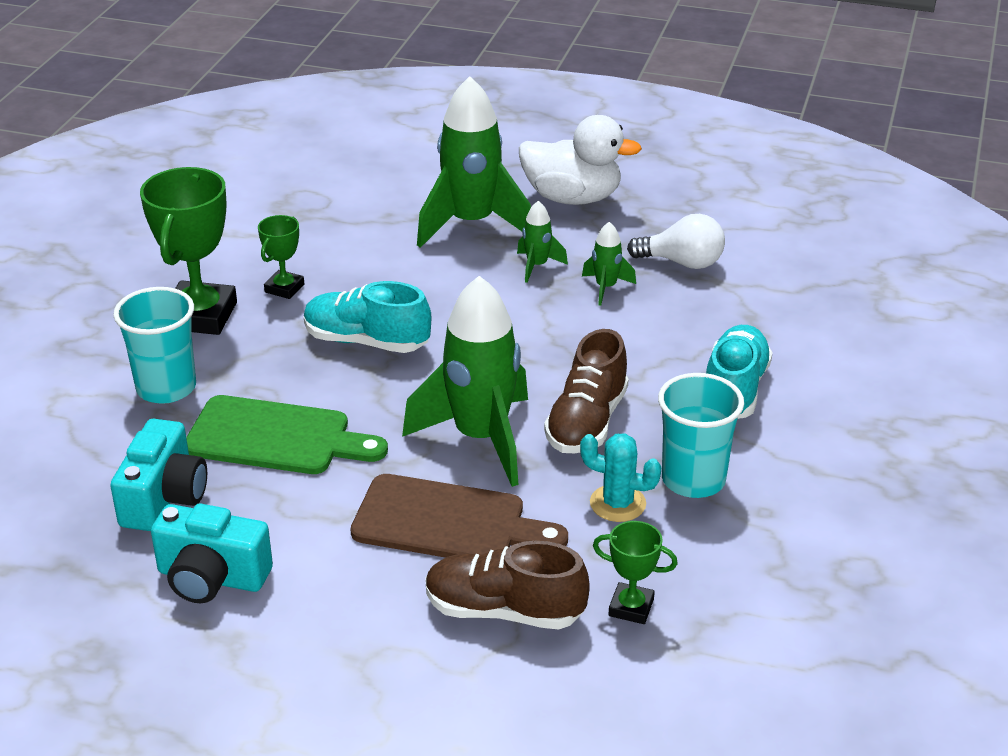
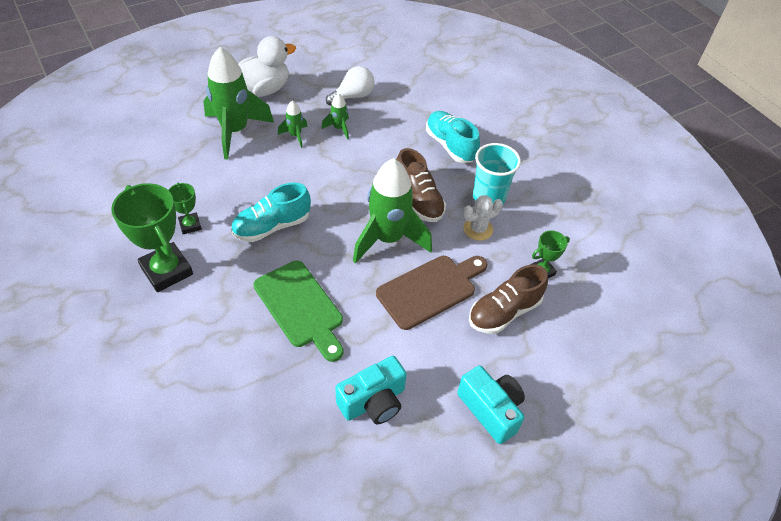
camera: 50 degrees left, 15 degrees up
turquoise camera [110,419,207,531] -> turquoise camera moved to [457,365,525,444]
turquoise cup [113,287,196,404] -> none
green cutting board [186,395,388,474] -> green cutting board turned 90 degrees clockwise [253,260,343,362]
turquoise cactus [580,433,661,522] -> white cactus [463,195,503,241]

